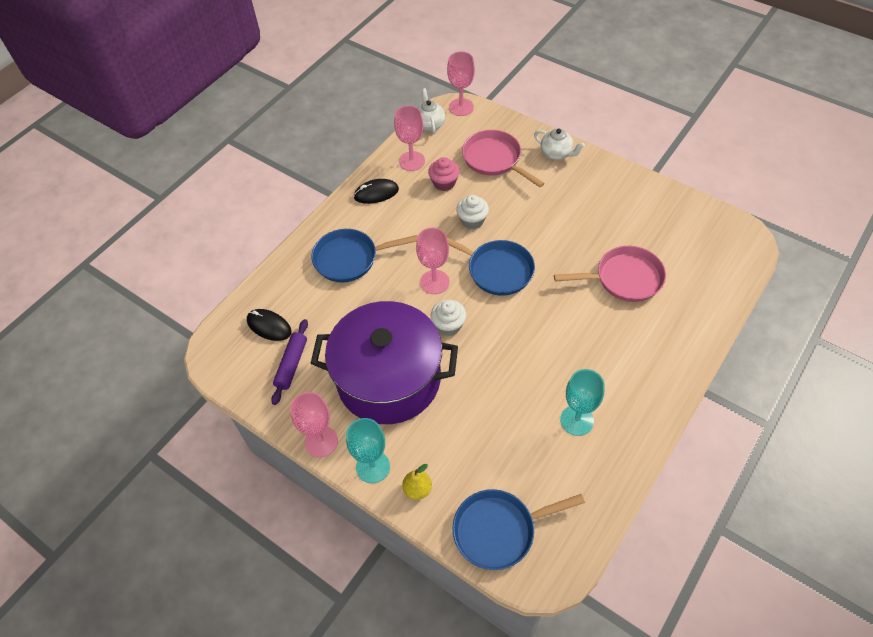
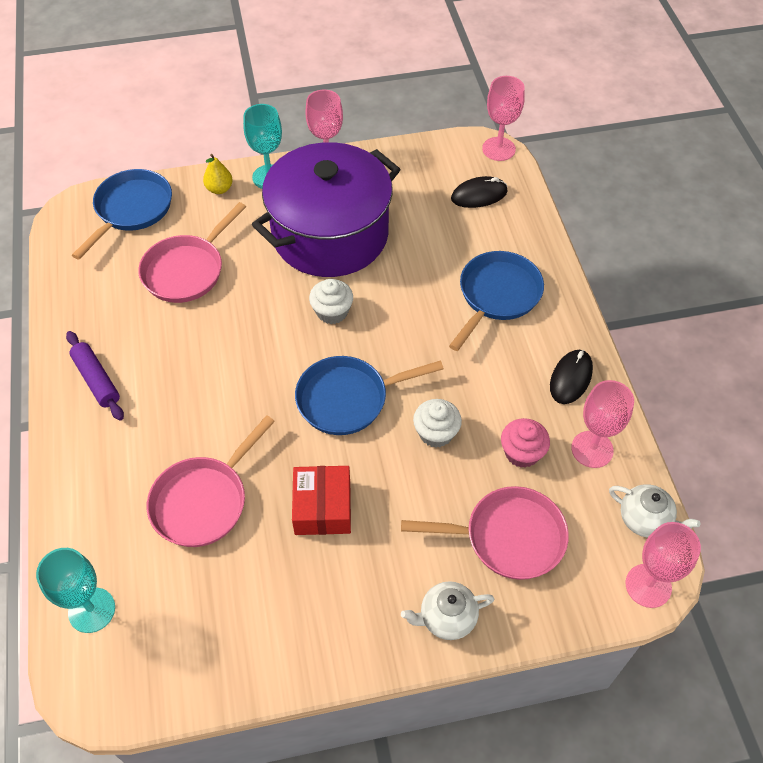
camera: 130 degrees right, 0 degrees up
purple rolling pin [271,319,308,405] -> purple rolling pin moved to [66,331,124,421]
pink goblet [416,228,449,294] -> pink goblet moved to [482,76,525,161]
turquoise goblet [560,369,605,436] -> turquoise goblet moved to [36,548,115,633]
none -> pink pan [138,202,246,303]
none -> red box [292,466,351,535]

